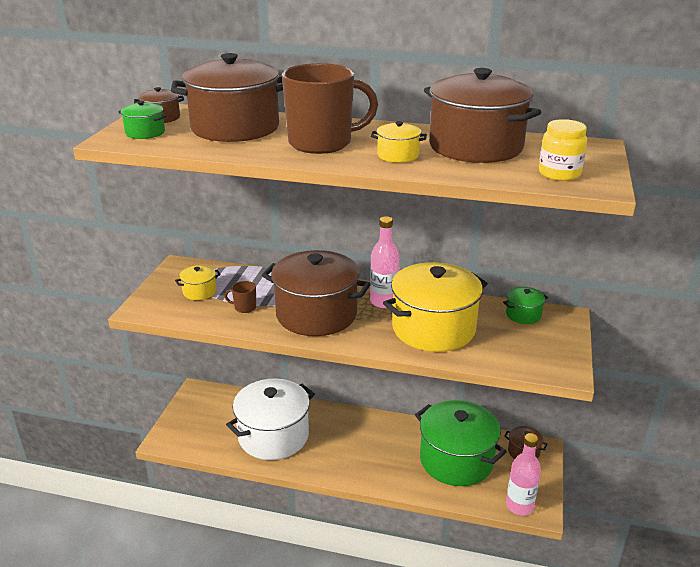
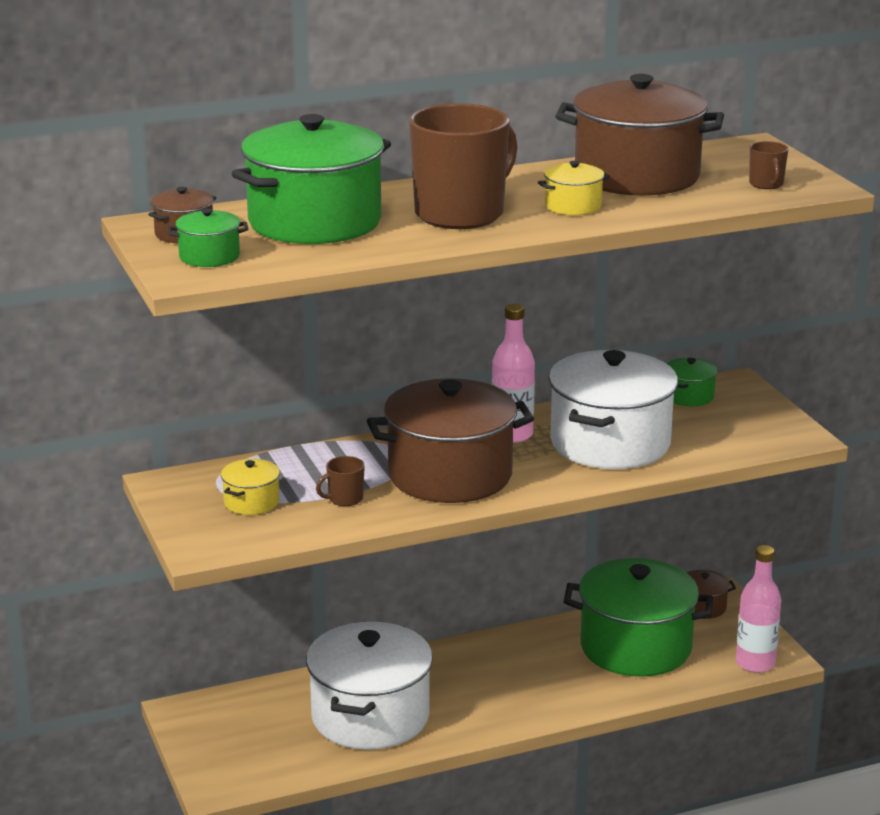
camera: 35 degrees left, 5 degrees down
brown pot [171,53,283,142] -> green pot [231,114,391,244]
yellow pot [383,262,488,352] -> white pot [549,350,678,469]
yellow jar [539,119,587,181] -> brown mug [749,141,788,189]

